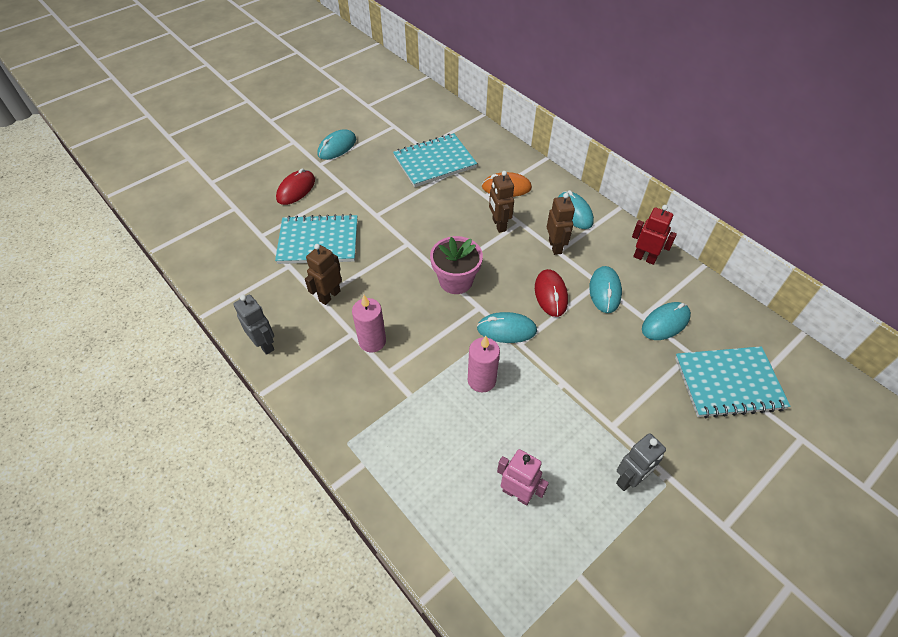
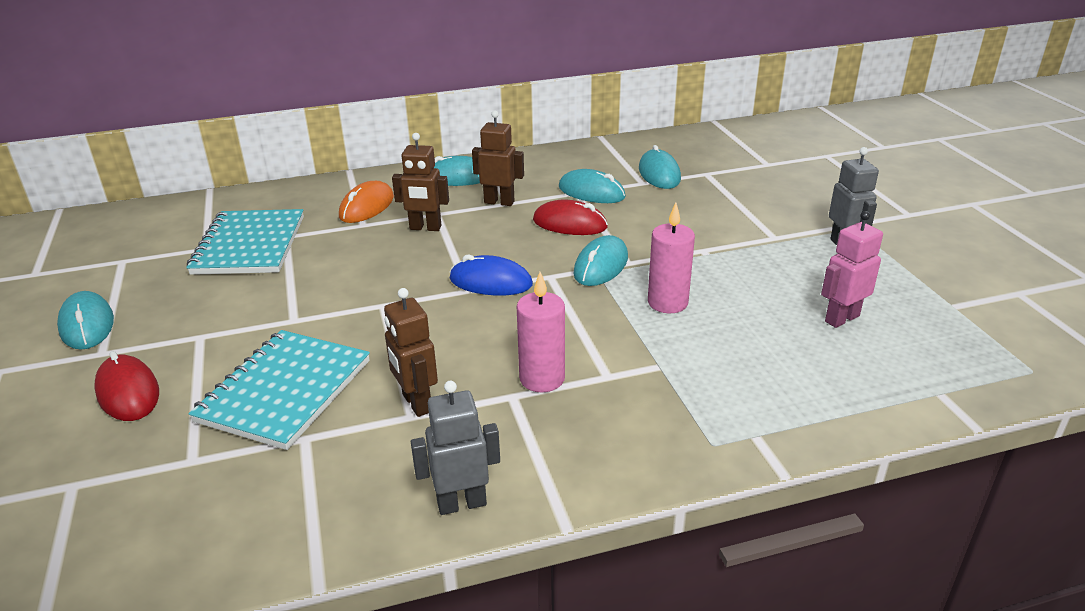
camera: 65 degrees left, 20 degrees down
pink flower pot [430,236,483,294] -> blue mouse [449,254,533,295]
red robot [632,205,677,265] -> none
turquoise notebook [675,346,790,418] -> none

